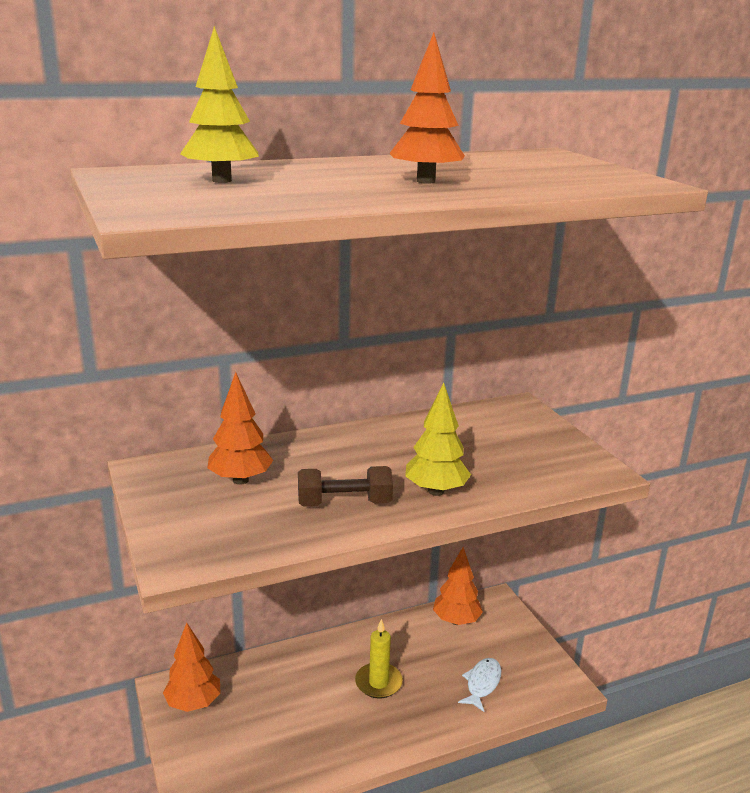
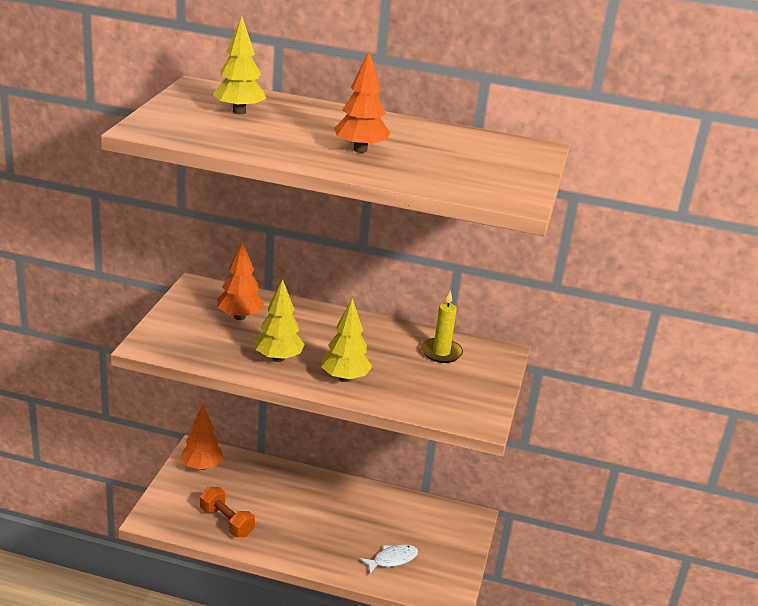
camera: 35 degrees right, 5 degrees up
brown dumbbell [298,466,393,506] -> yellow tree [254,279,305,362]
yellow candle [355,619,403,699] -> yellow candle moved to [421,290,463,363]
orange tree [433,547,483,625] -> none
none -> orange dumbbell [200,487,255,537]

